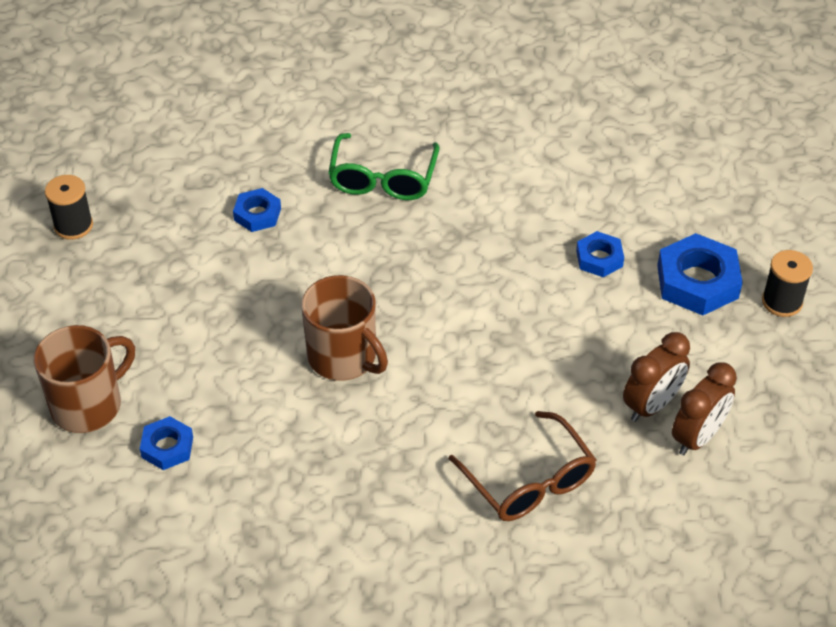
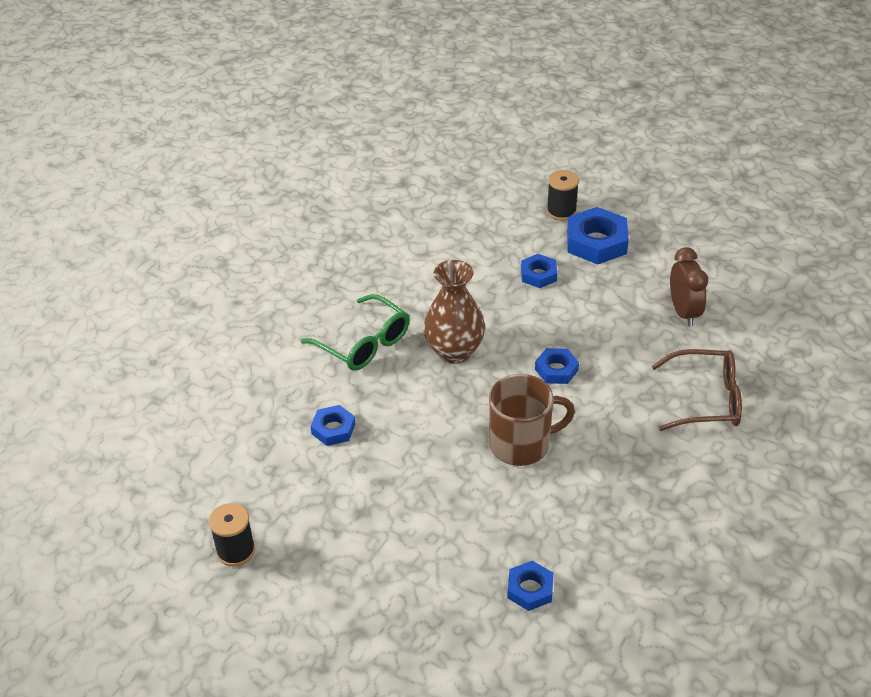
camera: 55 degrees left, 5 degrees down
brown mug [34,325,135,433] -> none
brown clock [672,362,737,455] -> none
black spool [762,250,813,317] -> black spool moved to [547,170,579,221]
none -> brown vase [423,260,485,364]
none -> blue nut [535,348,579,384]

